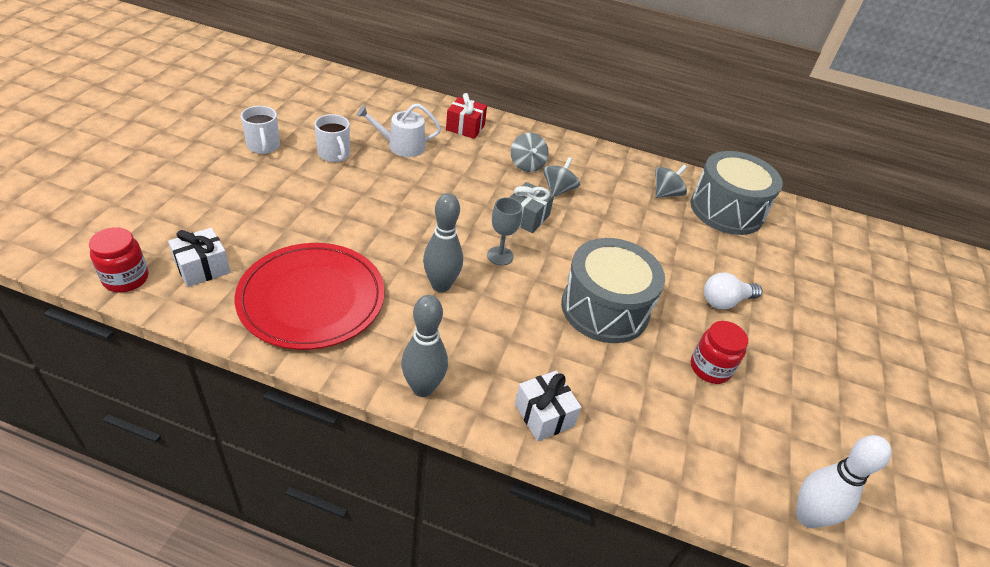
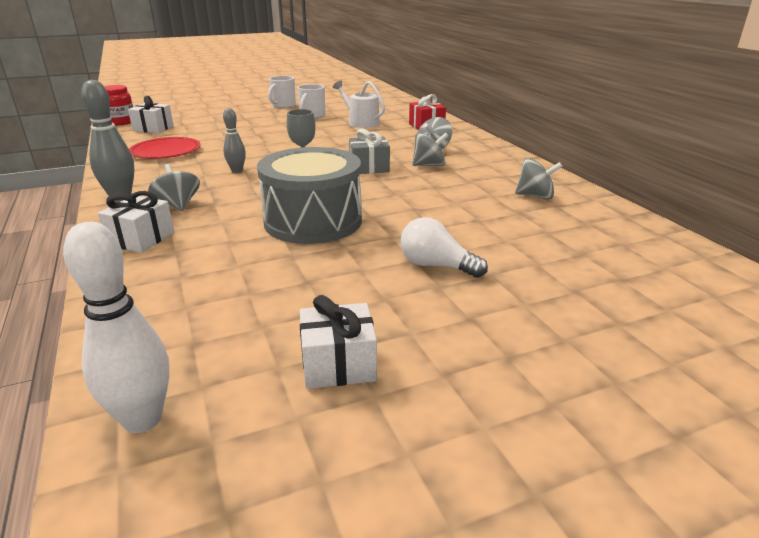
camera: 55 degrees right, 15 degrees down
red plate [235,243,385,350] -> red plate [129,137,200,159], size x0.61
grey bowling pin [423,193,463,292] -> grey bowling pin [223,108,246,173], size x0.61
grey drum [690,151,783,235] -> none
red jar [691,321,748,384] -> none
none -> grey spinning top [148,164,200,211]
none -> white gift [300,295,377,389]

